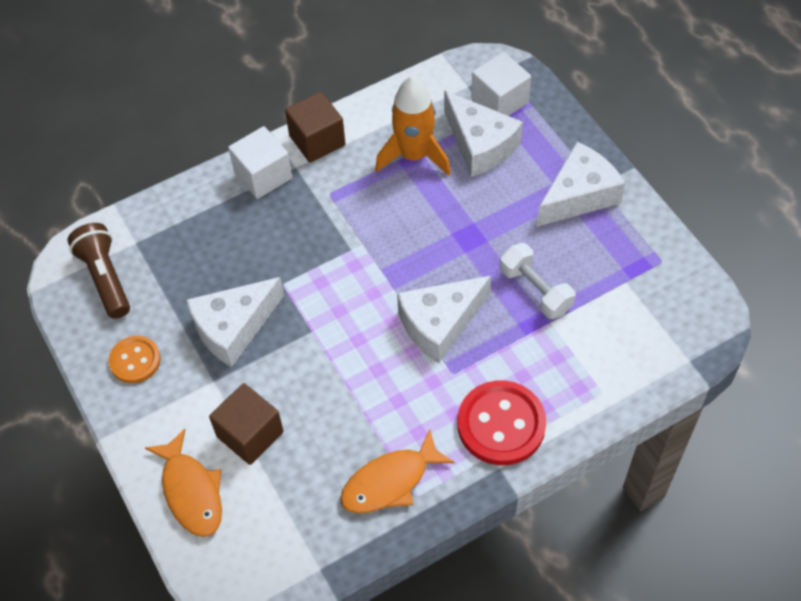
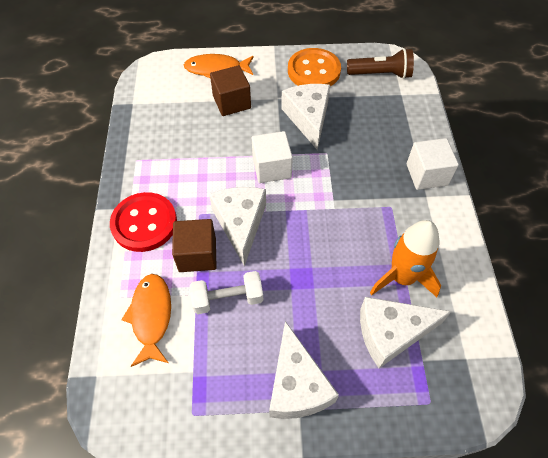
camera: 115 degrees right, 0 degrees up
orange button [109,336,161,383] -> orange button [288,48,341,86], size x1.67
brown cube [285,92,345,163] -> brown cube moved to [172,219,217,272]
orange fish [340,429,455,514] -> orange fish moved to [121,274,171,367]
white cube [471,52,531,116] -> white cube moved to [252,131,293,183]

